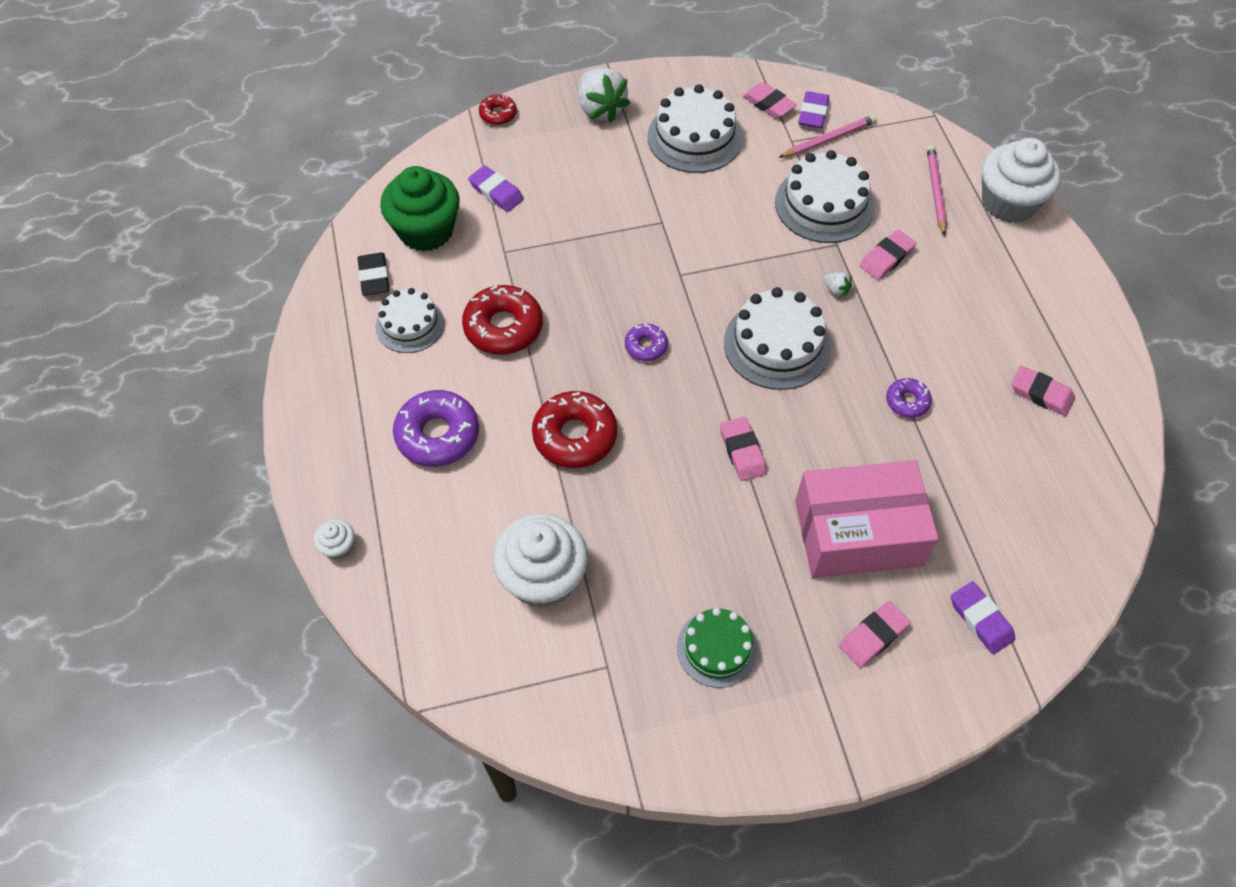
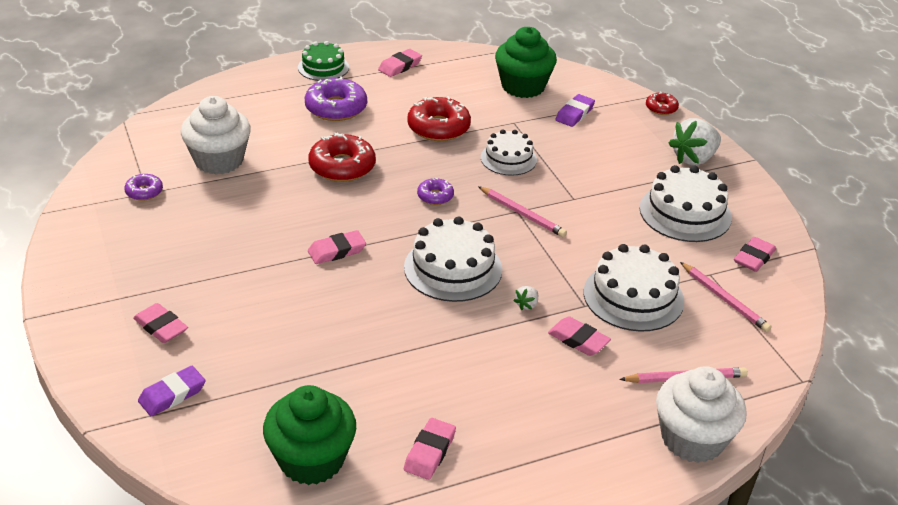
camera: 80 degrees right, 20 degrees down
white cupcake [314,519,355,560] -> none
black eraser [357,252,390,296] -> none
white cake [375,288,445,353] -> white cake moved to [481,129,537,176]
green cake [677,608,758,688] -> green cake moved to [298,41,349,81]
pink box [795,460,939,578] -> none
purple eraser [798,91,829,128] -> none
purple donut [886,378,932,418] -> purple donut moved to [124,174,163,201]
none -> green cupcake [263,385,356,485]
none -> pink eraser [378,49,422,77]
none -> pink pencil [478,186,567,237]

